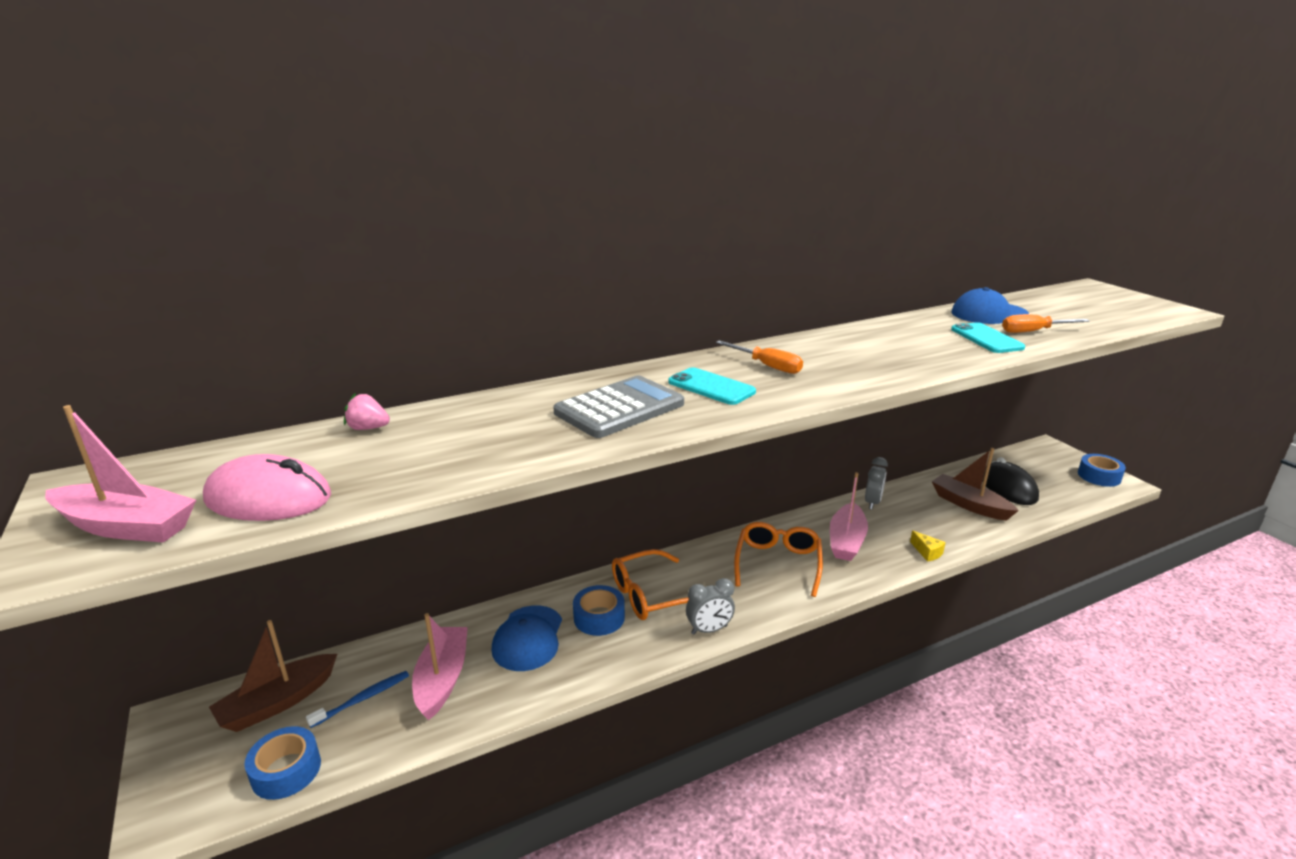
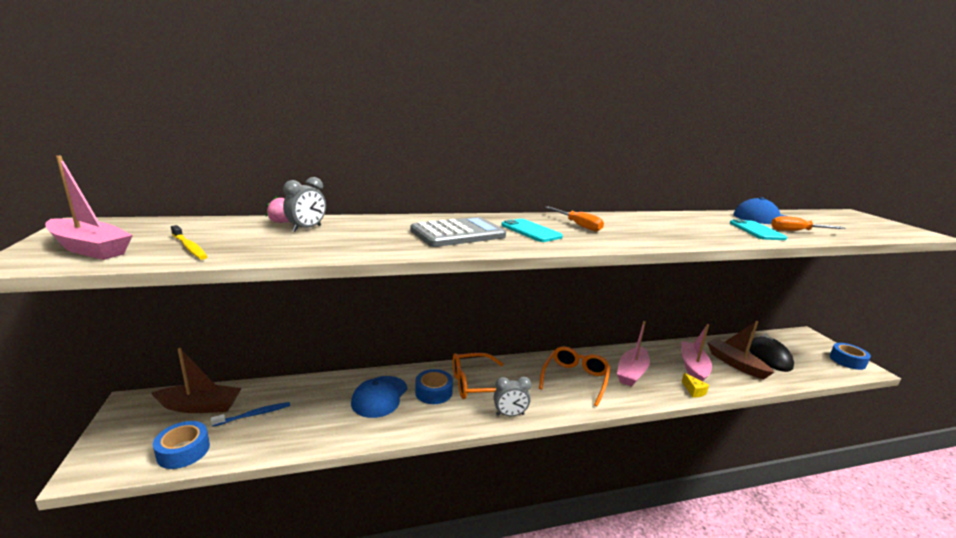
camera: 10 degrees right, 5 degrees down
pink mouse [203,454,331,521] -> yellow toothbrush [171,225,208,260]
brown boat [209,620,337,732] -> brown boat turned 150 degrees counterclockwise [151,348,242,413]
pink boat [412,613,468,720] -> pink boat moved to [681,324,712,382]
grey clock [865,457,888,510] -> grey clock moved to [283,177,326,232]

